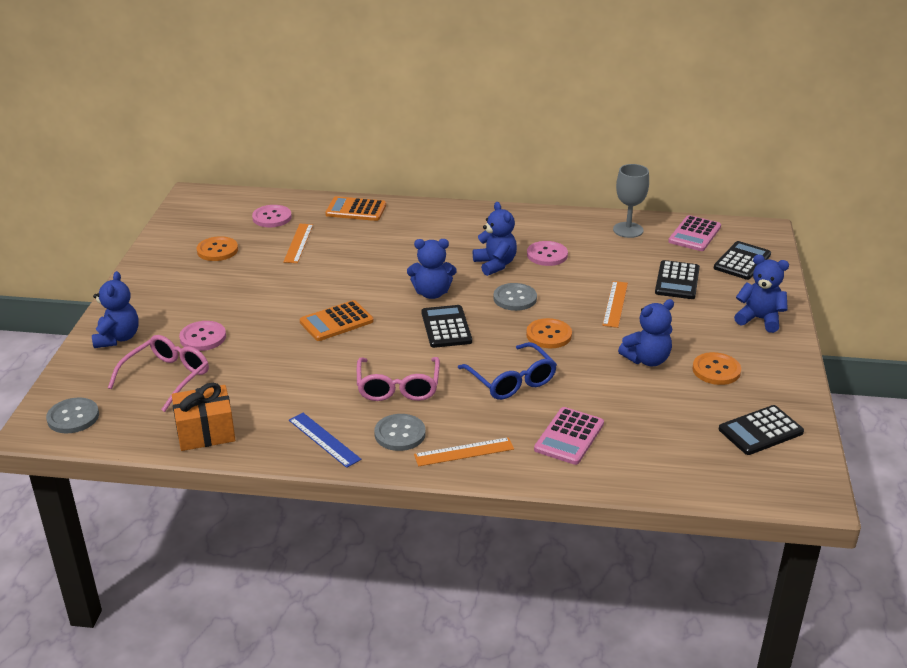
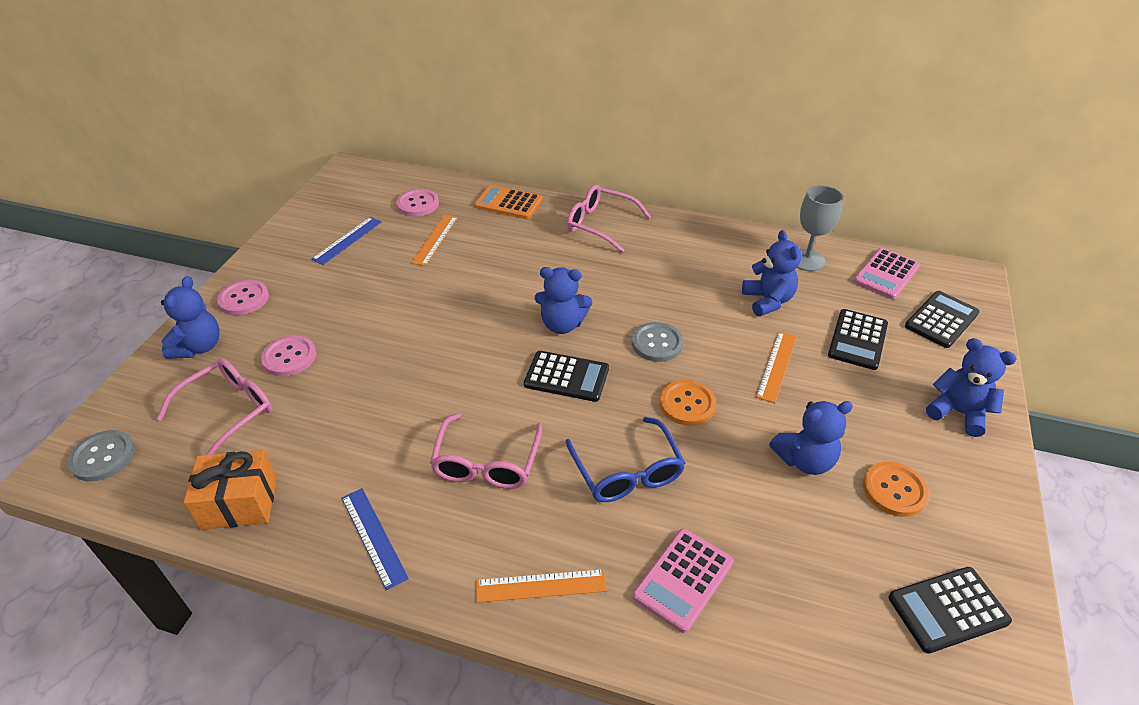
camera: 10 degrees right, 10 degrees up
orange button [197,236,238,261] -> blue ruler [311,217,382,265]
orange calculator [300,300,374,341] -> none
grey button [374,414,426,451] -> none
black calculator [422,305,472,348] -> black calculator turned 105 degrees clockwise [524,351,609,402]
blue teddy bear [473,202,517,276] -> blue teddy bear moved to [742,230,801,316]
pink button [527,241,568,266] -> pink button moved to [217,280,269,315]
none -> pink glasses [567,185,651,253]

